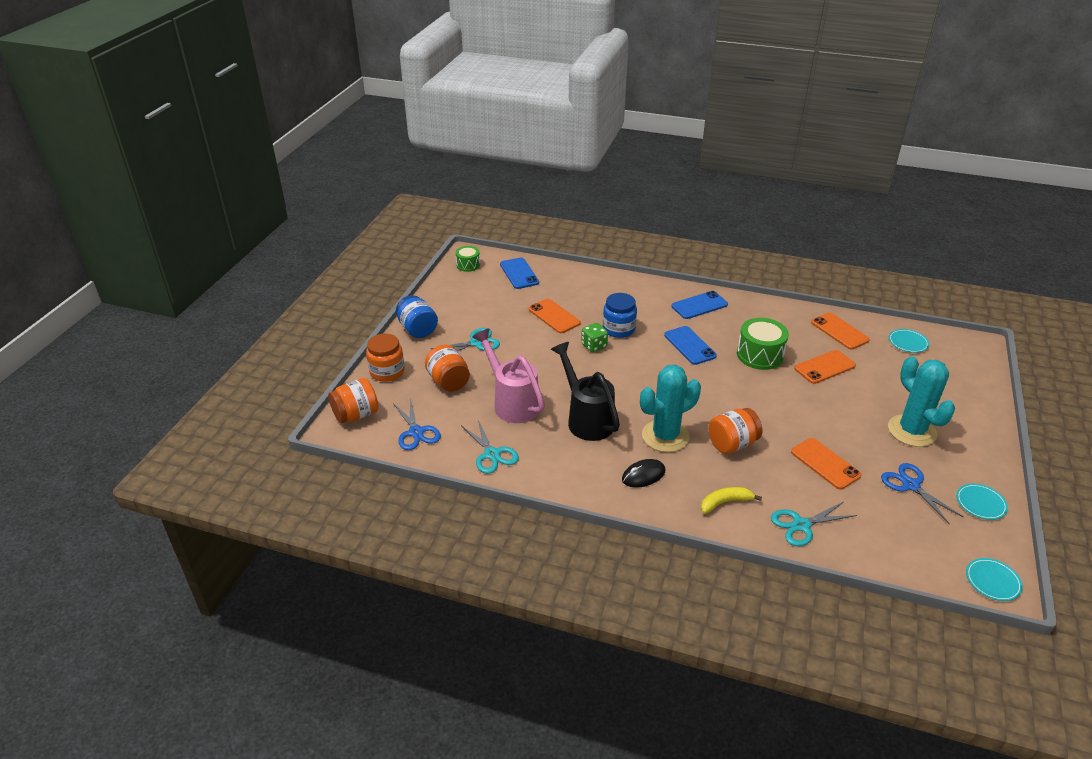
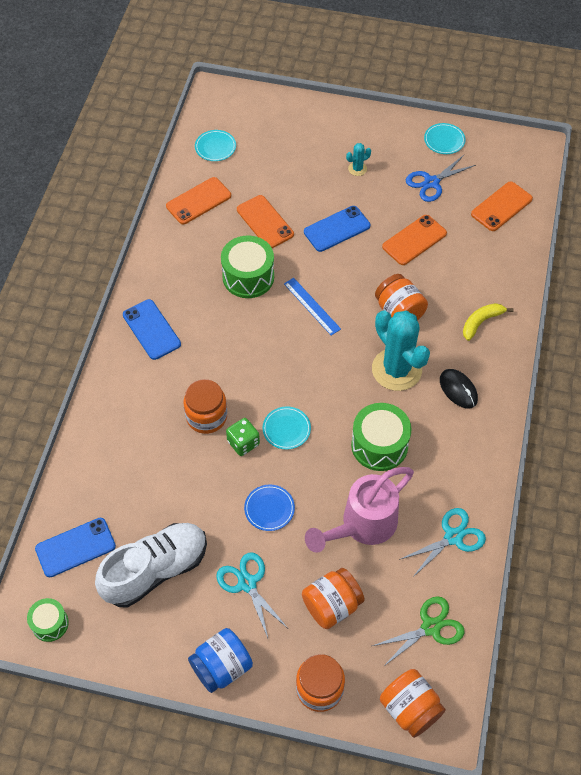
camera: 95 degrees left, 20 degrees up
blue scissors [393,398,441,450] -> green scissors [373,596,465,667]
orange phone [529,299,581,333] -> orange phone moved to [471,181,533,231]
black watering can [551,342,620,441] -> green drum [351,403,411,471]
blue jar [603,293,637,338] -> orange jar [183,379,227,434]
blue phone [664,326,717,365] -> blue phone moved to [304,206,370,252]
yellow banana [701,487,762,514] -> yellow banana turned 75 degrees clockwise [463,303,514,341]
turquoise scissors [771,502,857,546] -> none
turquoise cactus [888,356,955,447] -> turquoise cactus [346,143,371,176], size x0.42
turquoise plate [966,558,1023,601] -> turquoise plate moved to [263,406,311,450]
none -> white shoe [95,523,207,607]
none -> blue plate [244,485,295,531]
none -> blue ruler [284,278,341,336]

